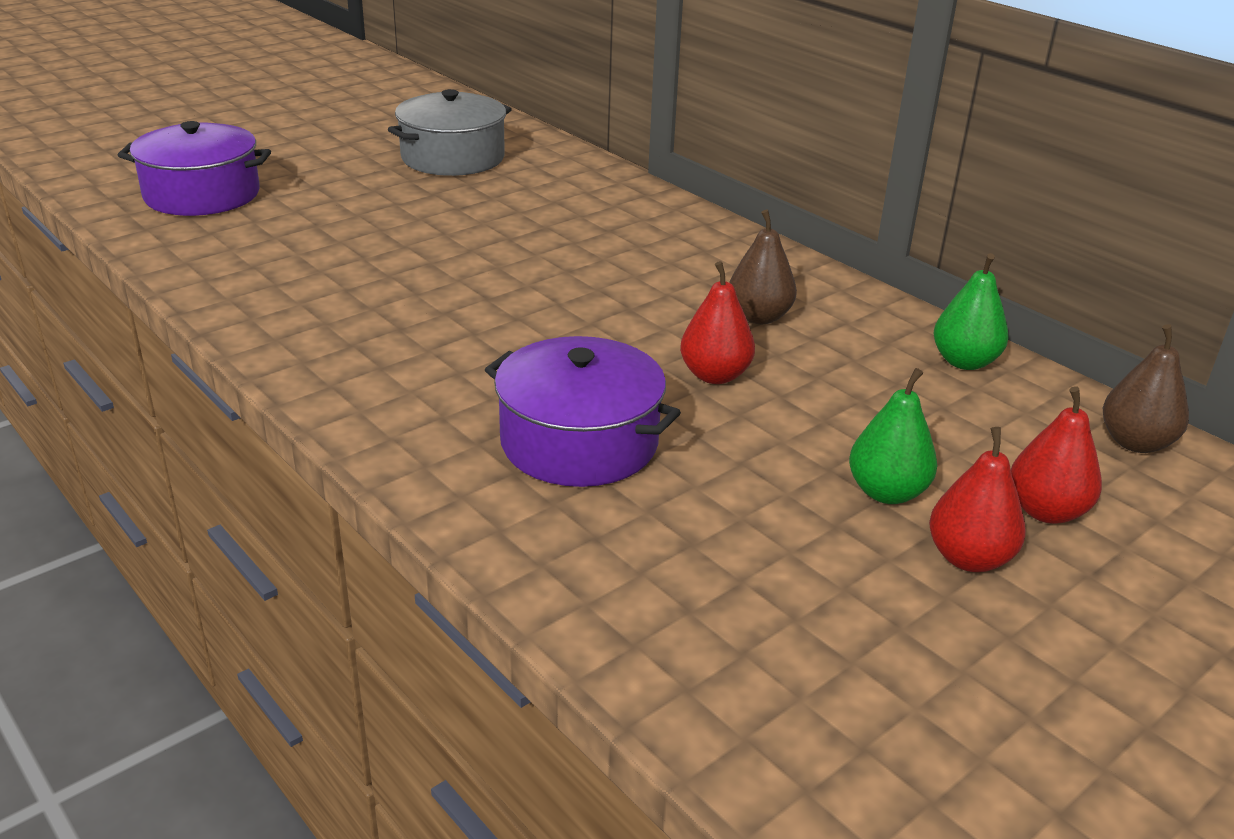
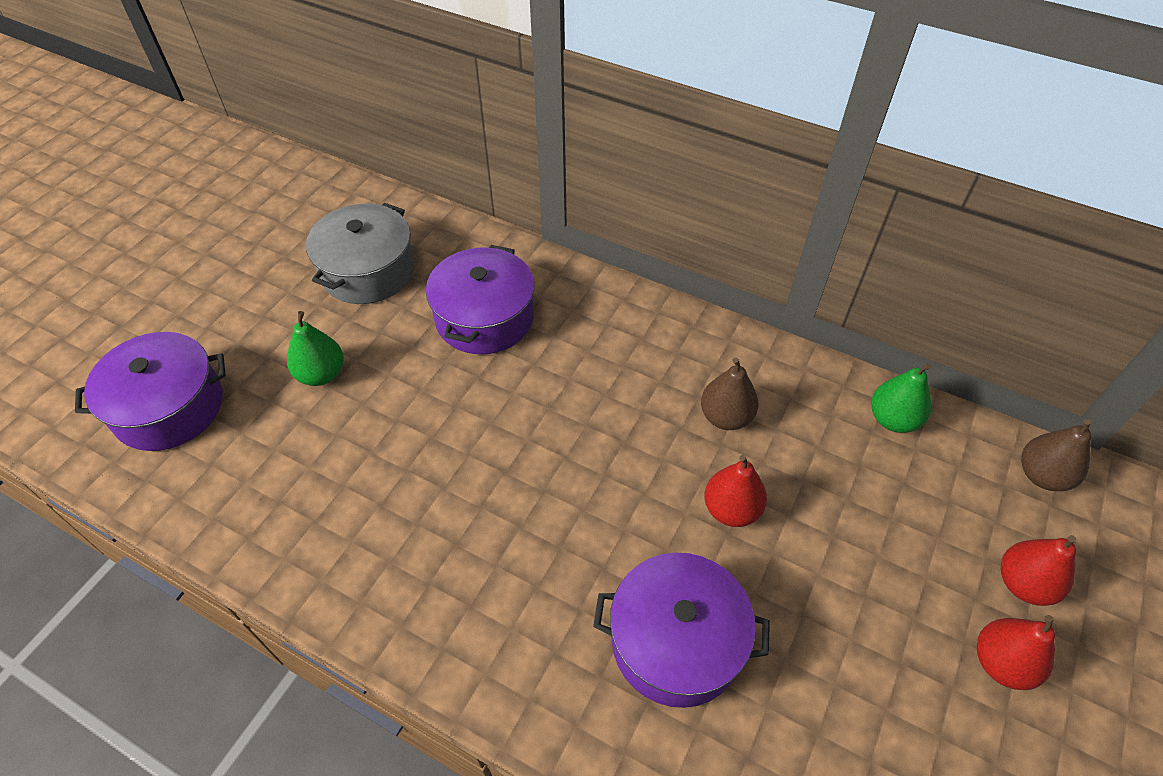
camera: 20 degrees left, 20 degrees up
green pear [849,368,937,504] -> green pear moved to [287,311,344,386]
none -> purple pot [426,245,535,354]

